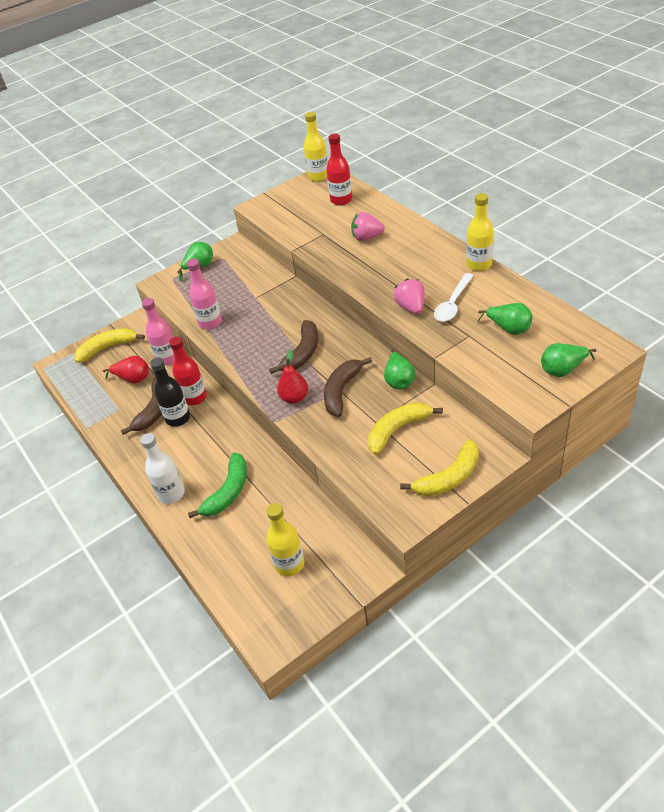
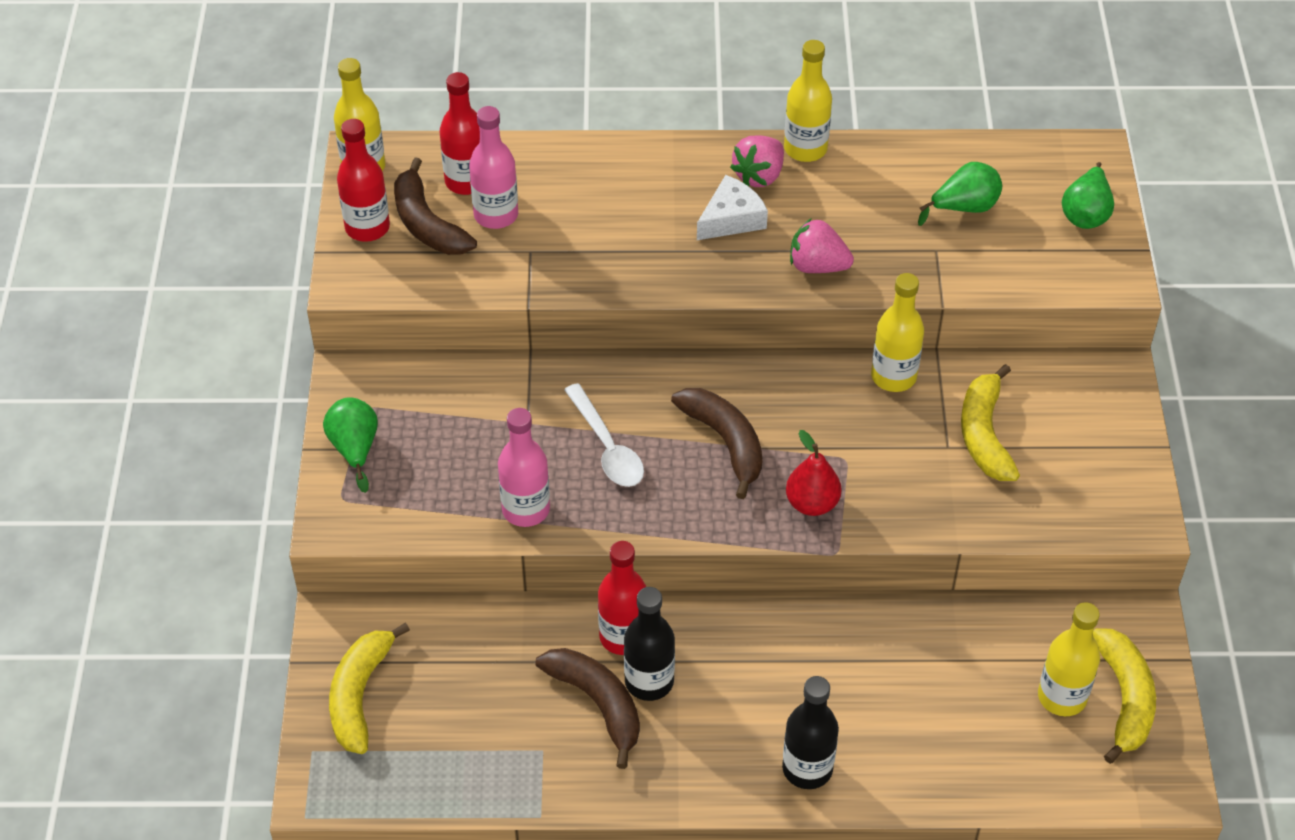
camera: 60 degrees left, 5 degrees up
red pear [103,356,149,383] -> none
white bottle [140,433,185,504] -> black bottle [782,676,839,789]
pink bottle [142,298,175,365] -> pink bottle moved to [469,106,518,229]
green banana [188,453,247,518] -> none
brown banana [324,357,372,417] -> brown banana moved to [394,158,477,255]
pink strawberry [351,212,385,241] -> pink strawberry moved to [730,136,784,187]
green pear [384,349,416,389] -> yellow bottle [871,273,924,392]
yellow banana [400,439,479,497] -> yellow banana moved to [1092,628,1156,764]
white spoon [434,273,474,322] -> white spoon moved to [564,383,644,487]
none -> red bottle [337,119,390,242]
none -> white cheese [697,175,768,240]

